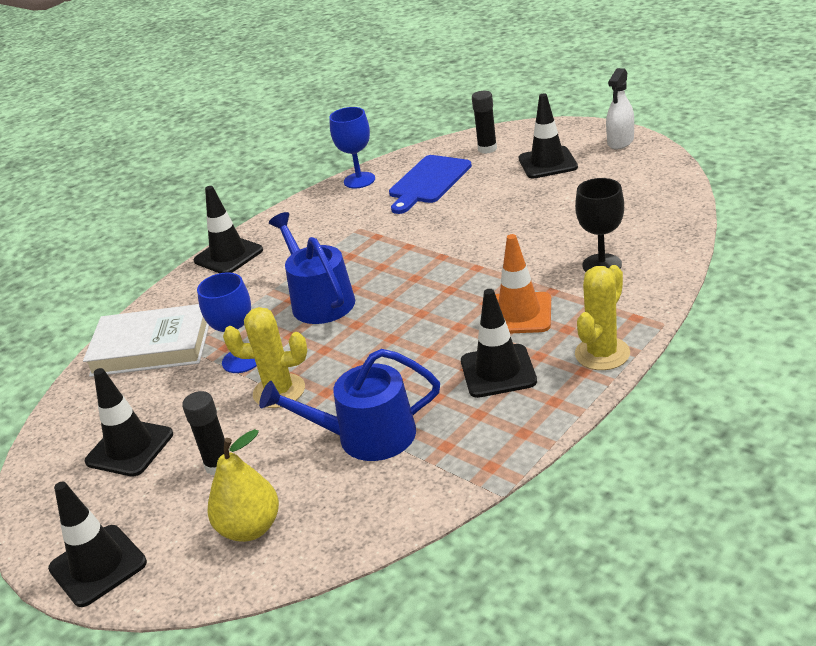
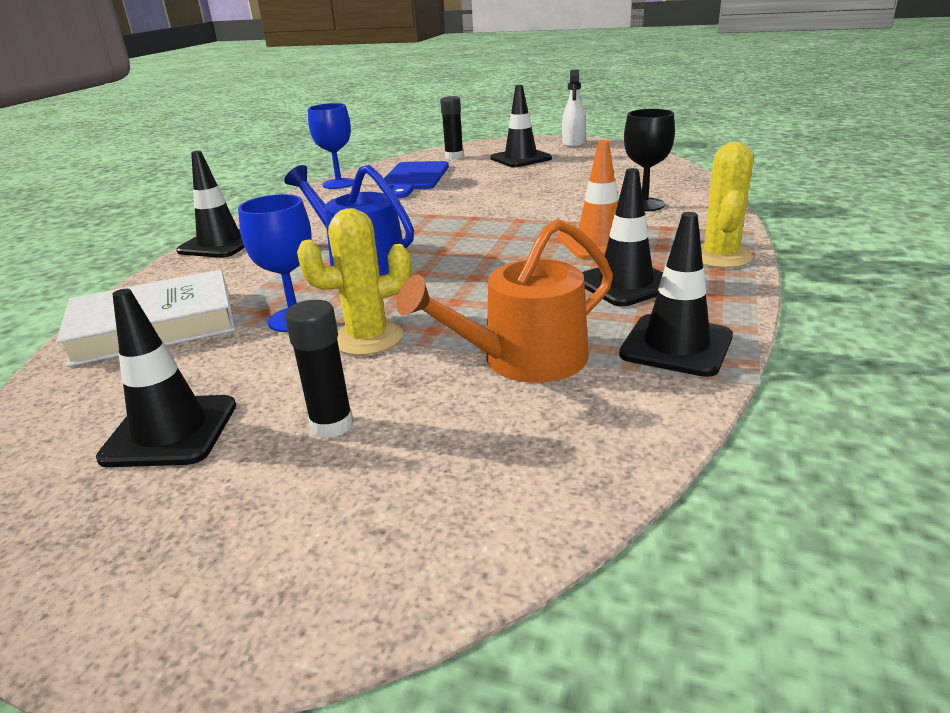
camera: 25 degrees left, 5 degrees down
black traffic cone [48,481,147,607] -> black traffic cone moved to [619,212,733,377]
yellow pear [207,429,279,542] -> none
blue watering can [259,349,440,461] -> orange watering can [396,219,613,383]

